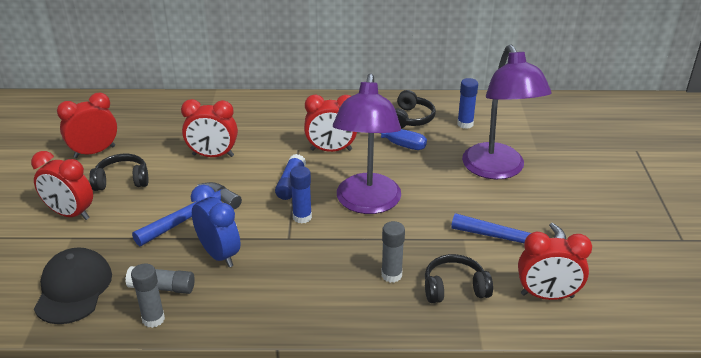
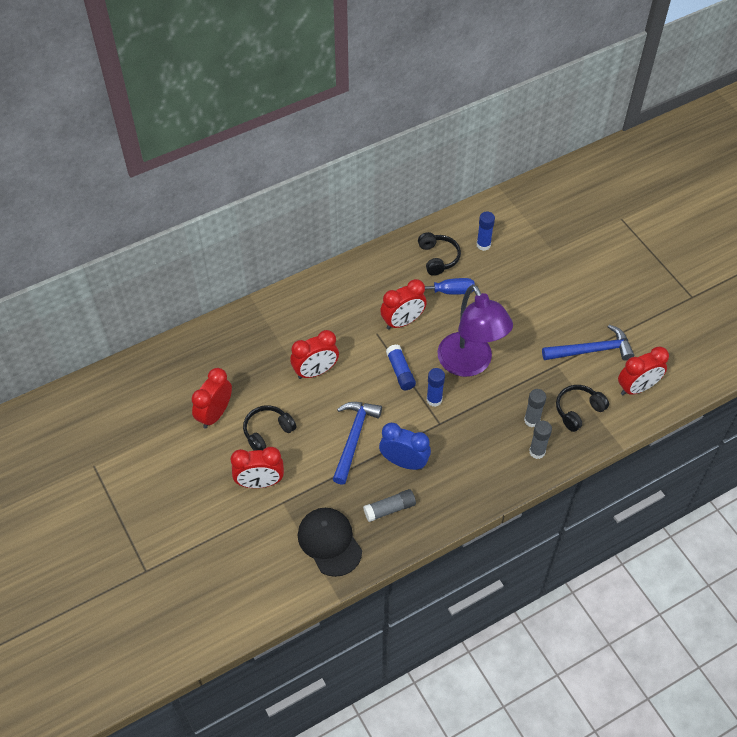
camera: 30 degrees left, 20 degrees up
grey glue stick [131,264,165,328] -> grey glue stick moved to [529,421,552,459]
purple lamp [462,44,552,179] -> none

